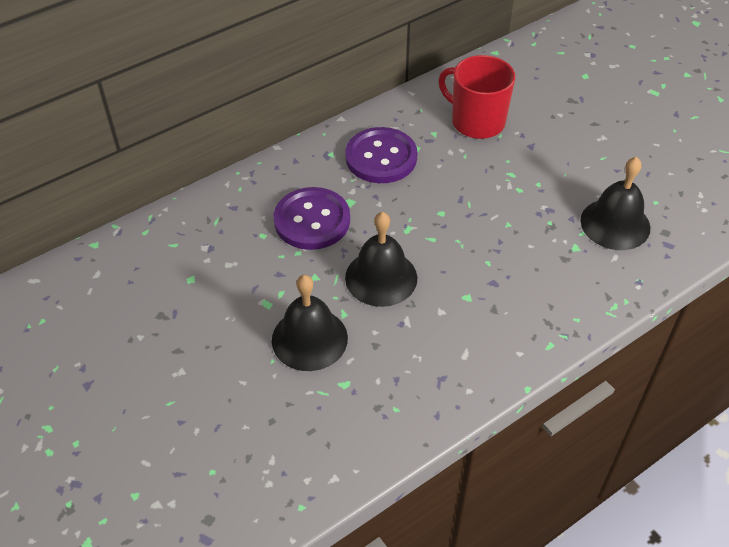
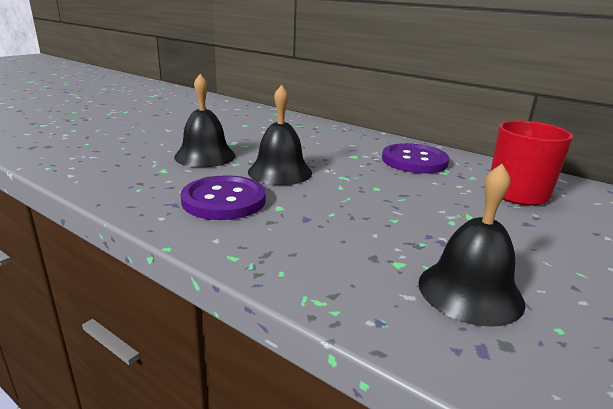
camera: 70 degrees right, 25 degrees down
purple button [274,187,350,250] -> purple button moved to [181,175,266,220]

